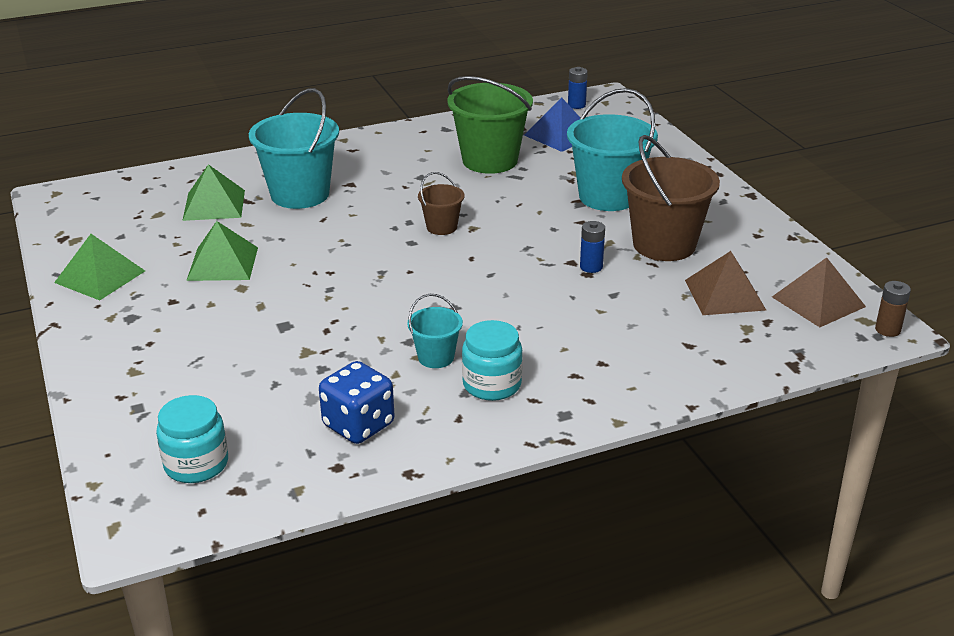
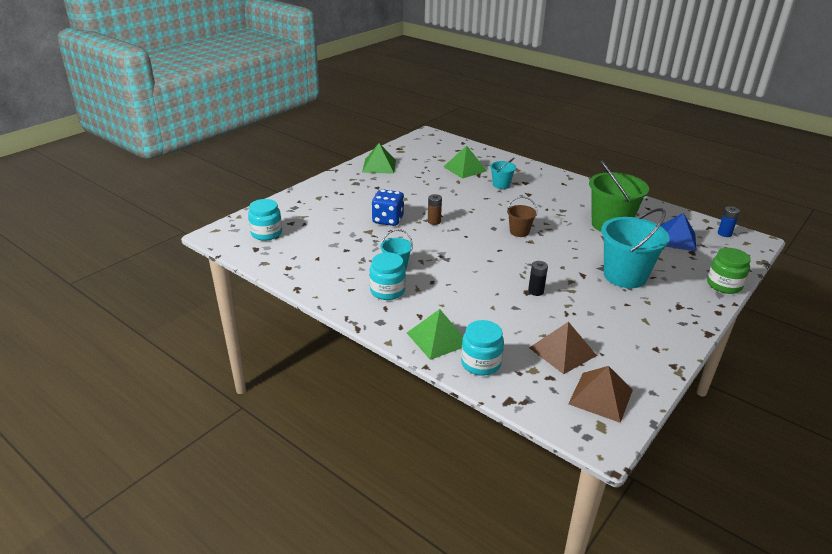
camera: 60 degrees right, 0 degrees up
green pyramid [186,221,258,281] -> green pyramid moved to [407,309,463,360]
turquoise bucket [249,88,339,209] -> turquoise bucket [490,158,516,189], size x0.50
blue dice [319,361,395,444] -> blue dice moved to [371,189,404,226]
blue battery [580,221,605,273] -> black battery [528,261,548,296]
brown bucket [622,135,720,261] -> none
brown battery [875,281,911,337] -> brown battery moved to [428,194,442,225]
none -> turquoise jar [461,320,504,376]
none -> green jar [707,248,751,294]

